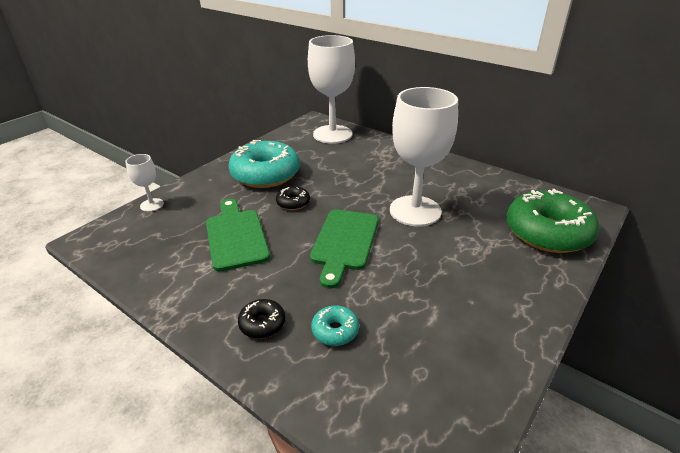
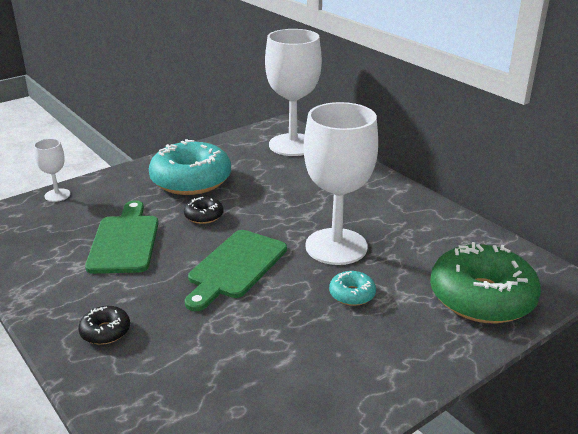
camera: 15 degrees right, 5 degrees down
turquoise donut [311,305,359,346] -> turquoise donut moved to [329,271,376,306]

